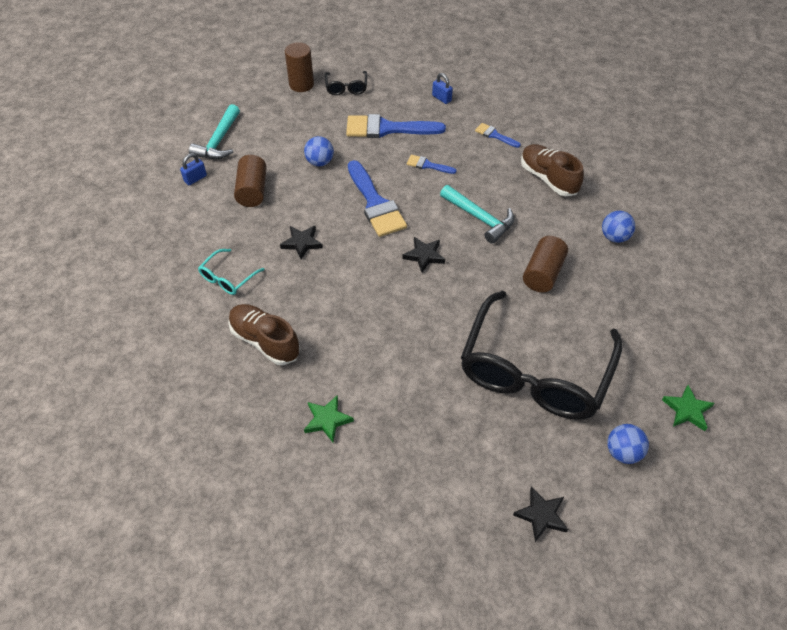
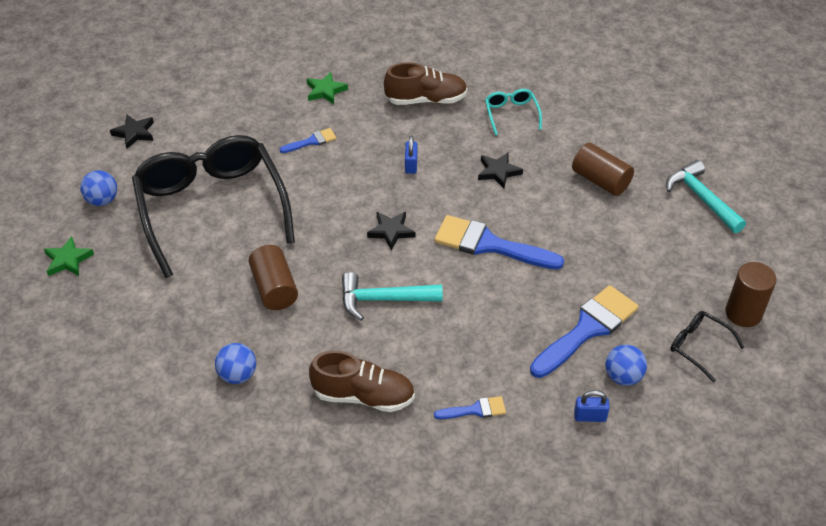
camera: 135 degrees right, 5 degrees down
blue padlock [180,153,207,185] -> blue padlock moved to [405,135,418,174]
blue ball [304,136,334,166] -> blue ball moved to [605,345,647,386]
blue brush [406,155,457,174] -> blue brush moved to [279,128,337,153]

